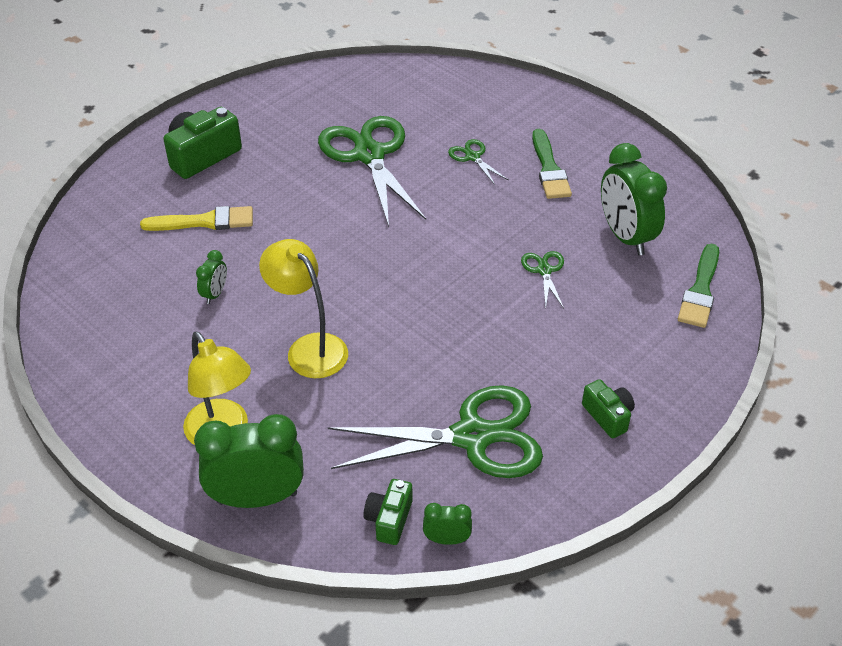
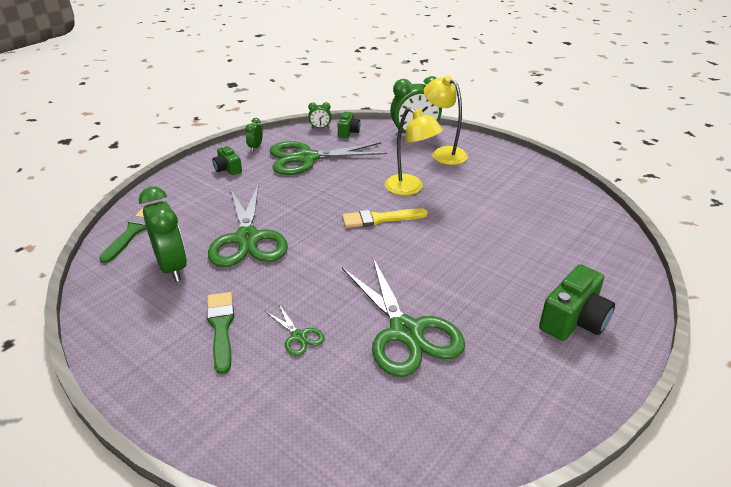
camera: 175 degrees right, 10 degrees down
yellow brush [140,206,253,231] -> yellow brush moved to [342,208,428,228]
green clock [196,250,227,304] -> green clock moved to [245,118,263,151]
green scissors [521,251,564,309] -> green scissors [208,183,288,267], size x2.28

